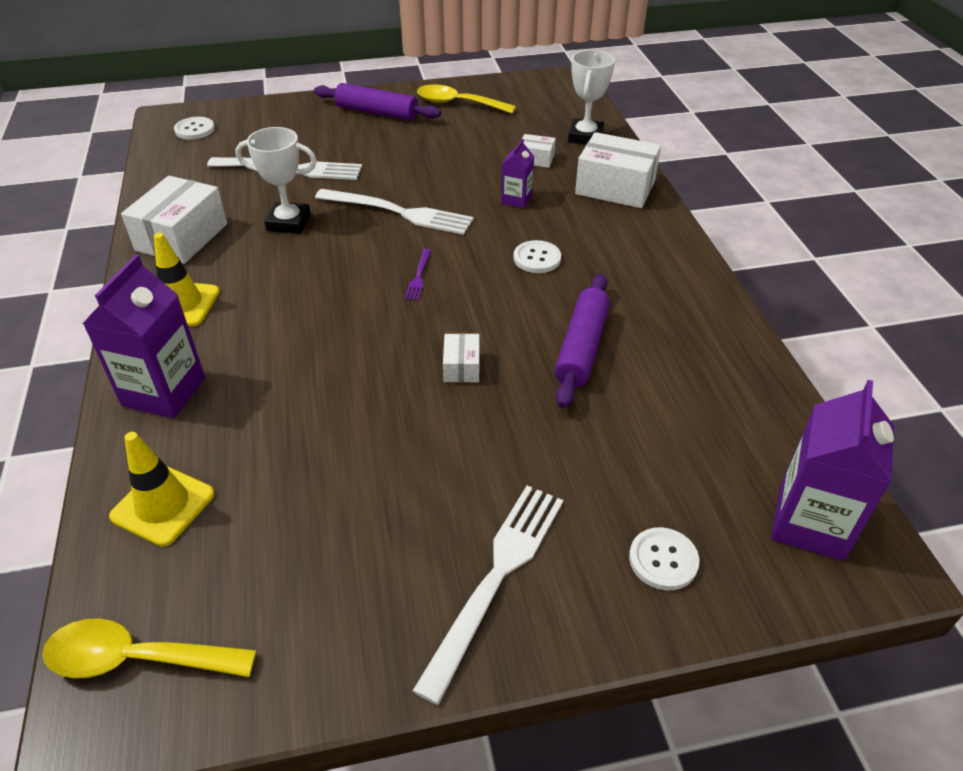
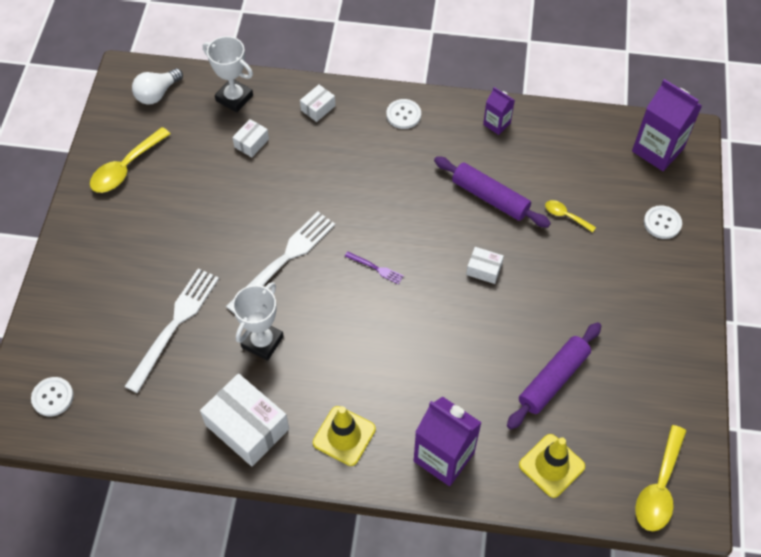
camera: 70 degrees left, 15 degrees up
purple rolling pin [314,83,441,121] -> purple rolling pin moved to [507,322,601,429]
white fork [413,485,563,705] -> none
purple carton [501,139,534,208] -> purple carton moved to [483,87,515,135]
white button [513,240,561,273] -> white button moved to [386,99,421,129]
white box [575,132,661,208] -> white box [300,85,335,122], size x0.49
none -> white light bulb [132,68,183,105]
none -> yellow spoon [545,200,596,233]

